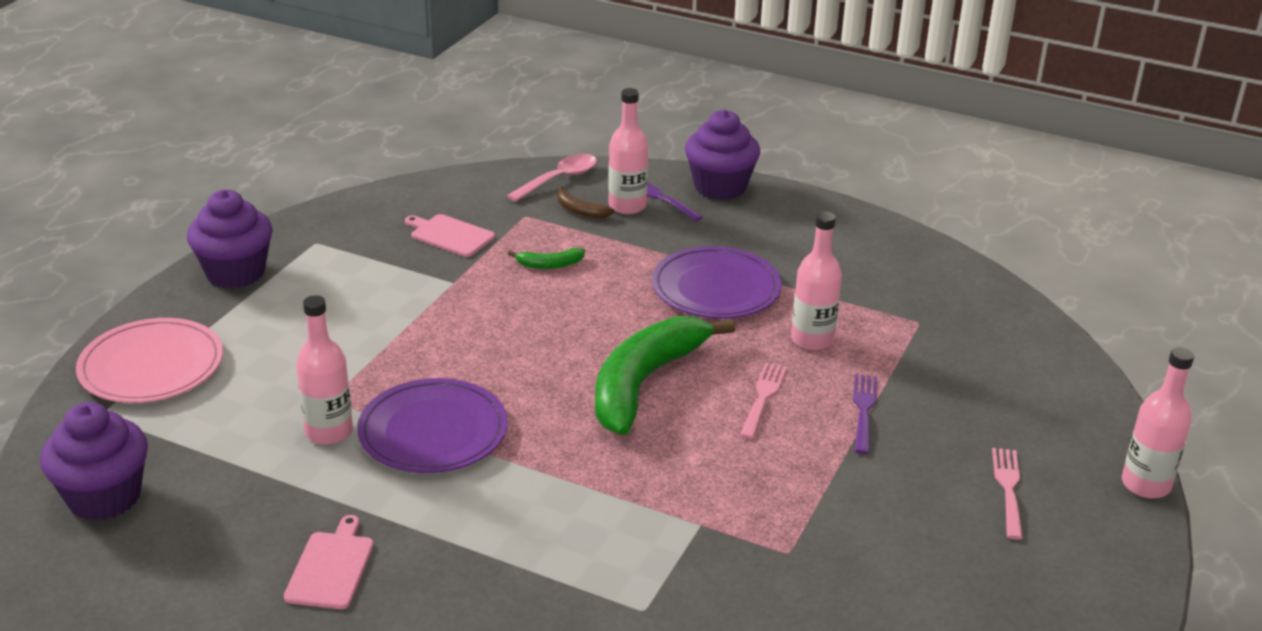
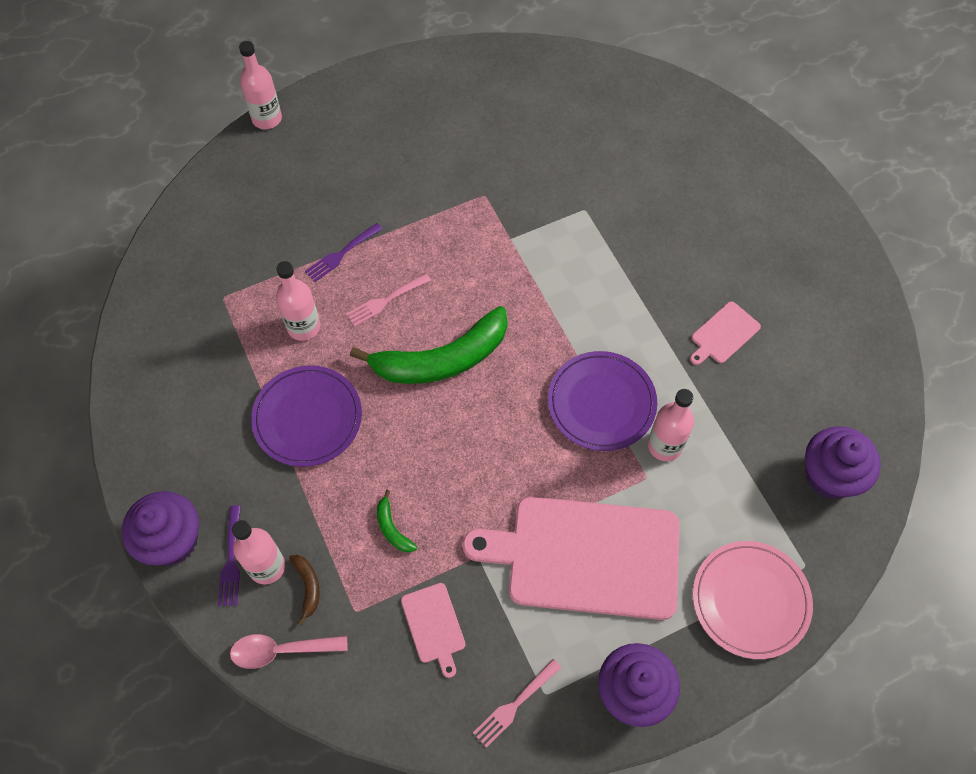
camera: 140 degrees left, 30 degrees up
green banana [508,248,585,269] -> green banana turned 150 degrees counterclockwise [377,490,417,552]
pink fork [992,448,1023,540] -> pink fork moved to [473,659,561,748]
none -> pink cutting board [463,497,679,620]

